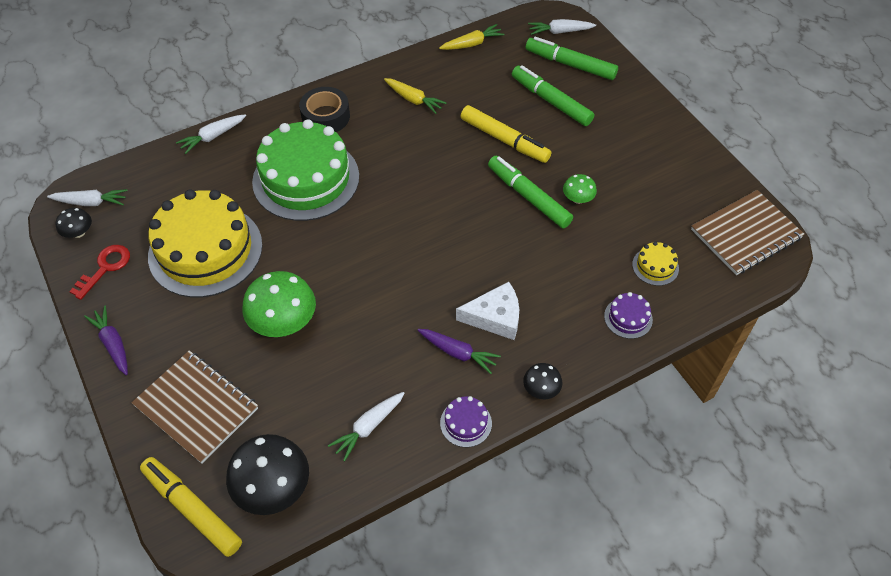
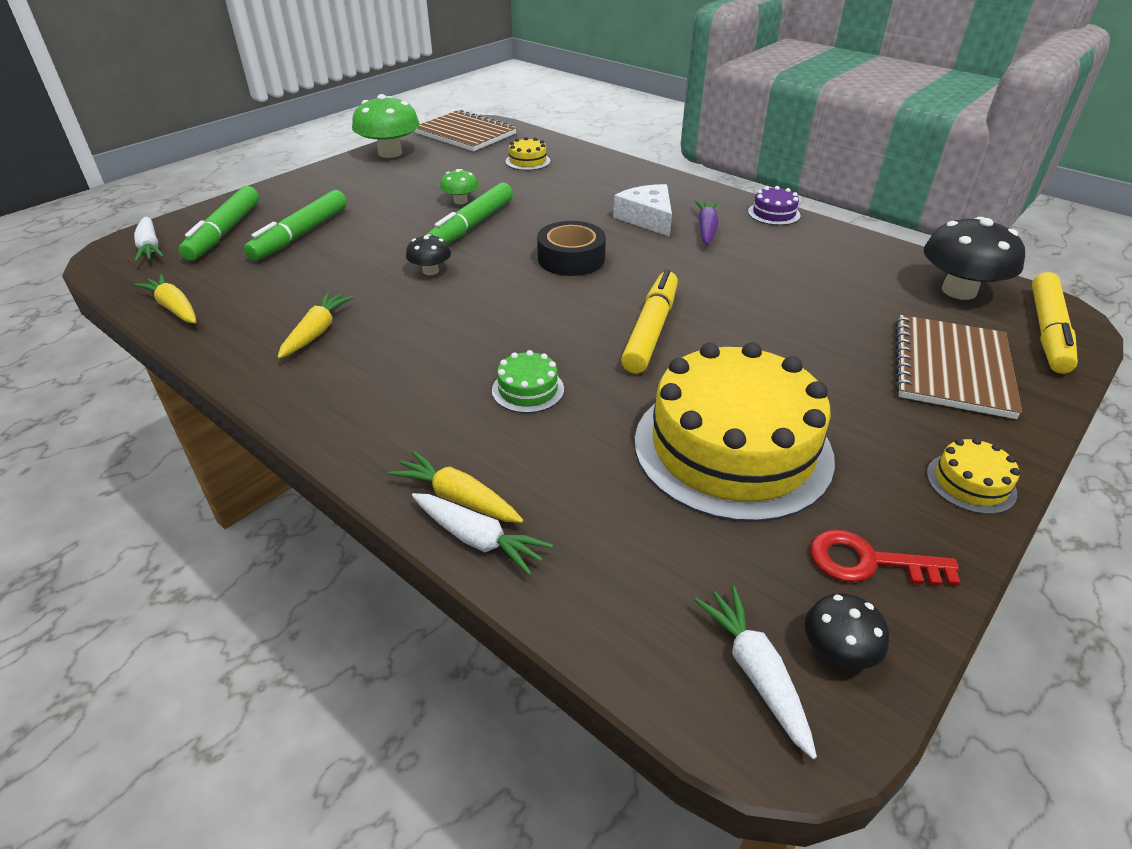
camera: 110 degrees left, 15 degrees down
purple carrot [84,306,128,375] -> yellow cake [927,438,1020,514]
green mushroom [242,271,316,337] -> green mushroom moved to [352,94,420,158]
green cake [252,119,359,221] -> green cake [492,350,564,413], size x0.40
black tape [299,87,350,132] -> black tape moved to [537,221,606,276]
white carrot [328,392,405,461] -> none
yellow marker [461,105,551,163] -> yellow marker moved to [621,269,678,374]
black mushroom [523,363,562,399] -> black mushroom moved to [406,234,451,275]
purple cake [604,292,653,339] -> none
none -> yellow carrot [388,450,523,523]

